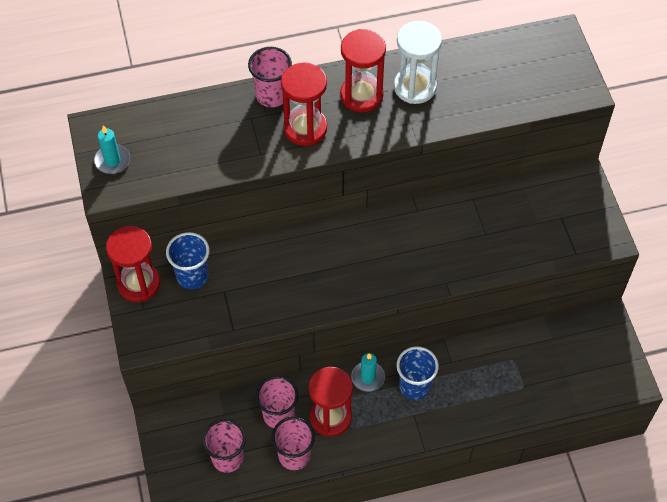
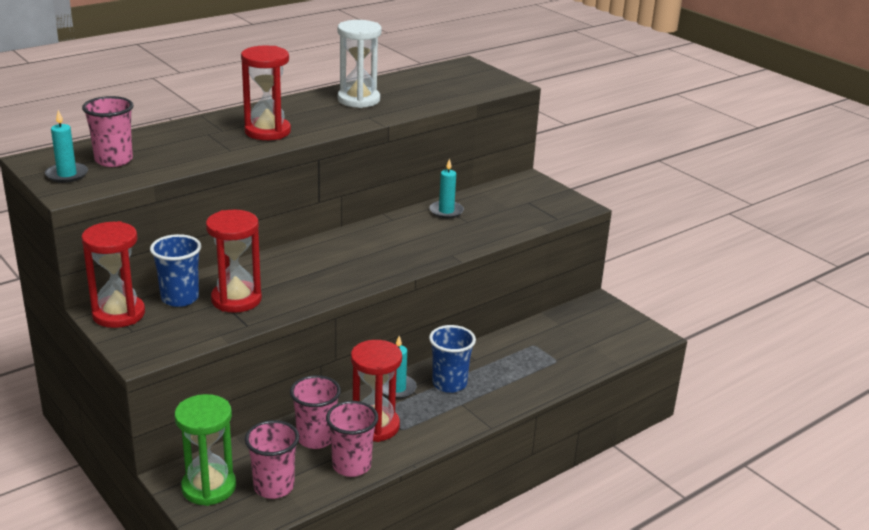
camera: 25 degrees left, 30 degrees down
pink cup [248,47,292,107] -> pink cup moved to [82,96,133,167]
red hourglass [340,29,386,112] -> red hourglass moved to [206,210,262,313]
none -> green hourglass [174,394,236,506]
none -> turquoise candle [429,158,464,218]

